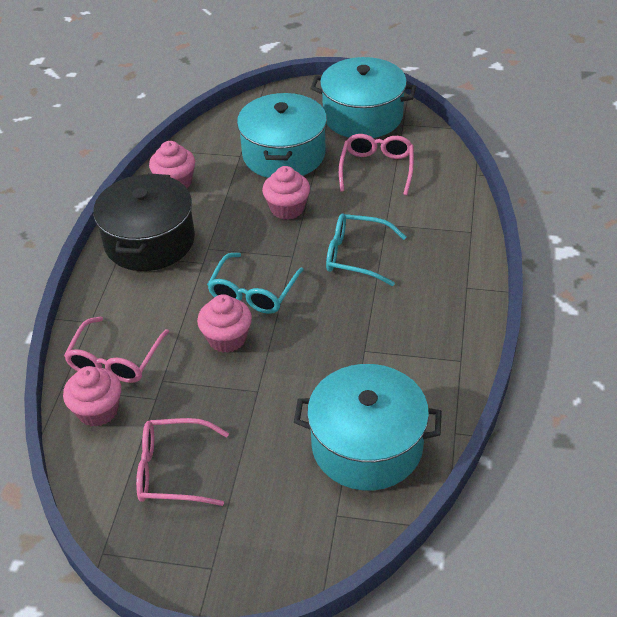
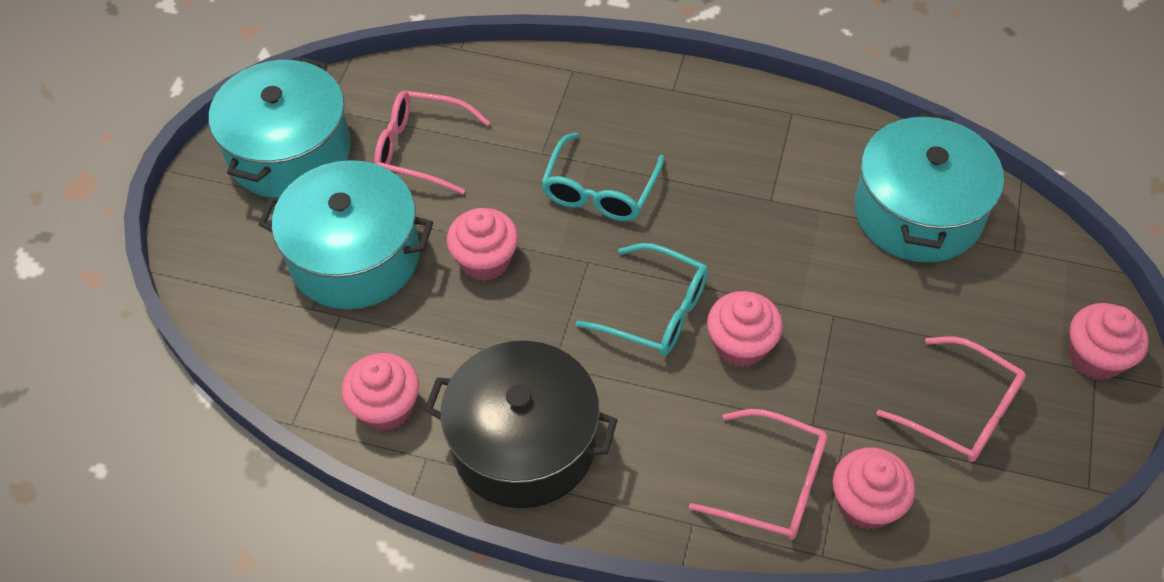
camera: 85 degrees left, 10 degrees up
pink glasses [136,418,229,506] -> pink glasses turned 60 degrees counterclockwise [877,337,1026,462]
none -> pink cupcake [1069,303,1149,380]

